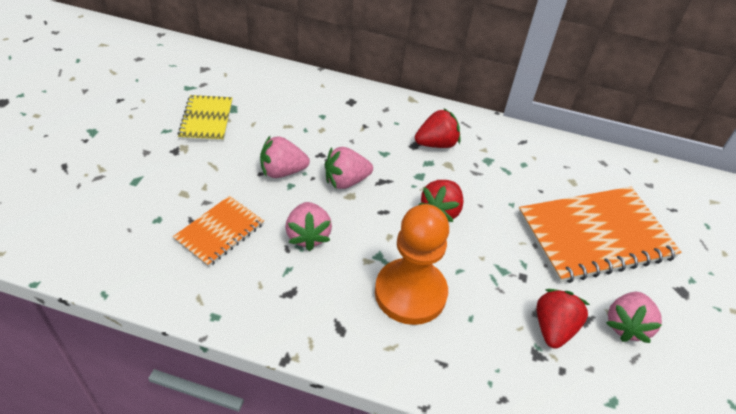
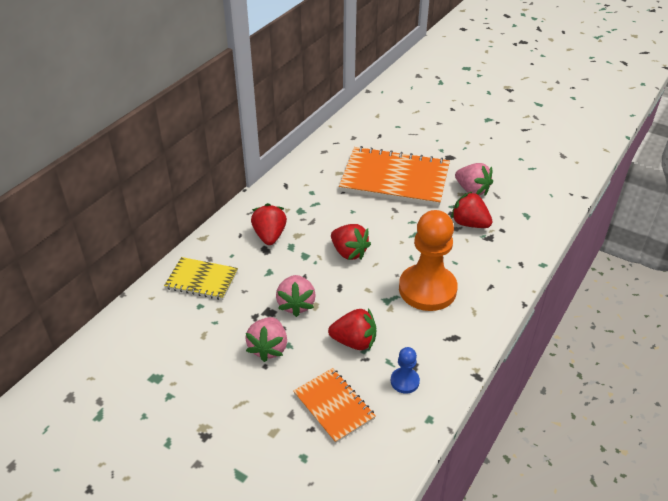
camera: 70 degrees left, 5 degrees down
yellow notebook [178,95,232,142] -> yellow notebook moved to [164,257,238,300]
pink strawberry [285,202,332,251] -> red strawberry [328,308,376,350]
orange notebook [518,187,682,283] -> orange notebook turned 75 degrees counterclockwise [339,146,450,206]
none -> blue pawn [391,347,420,394]

